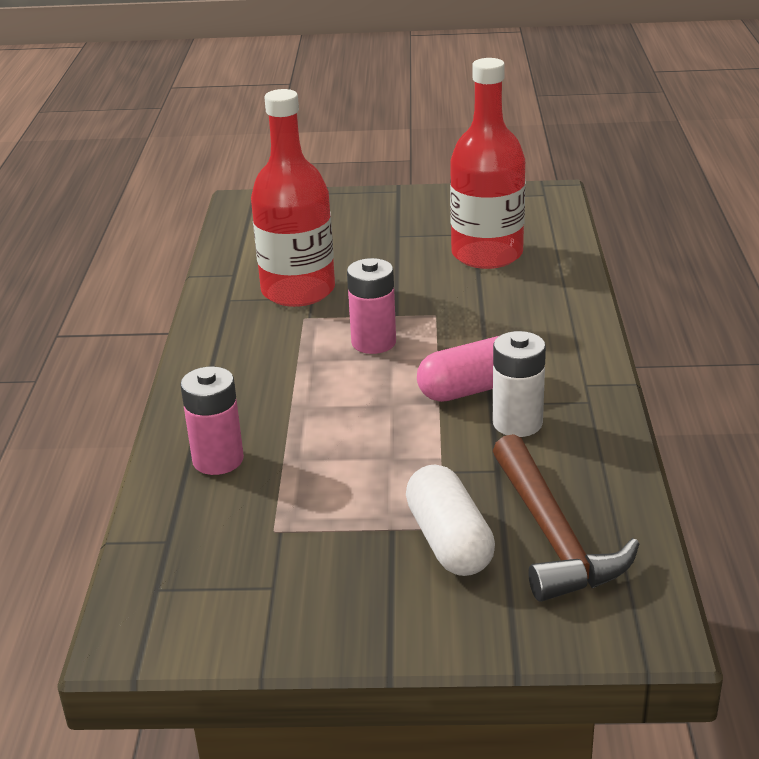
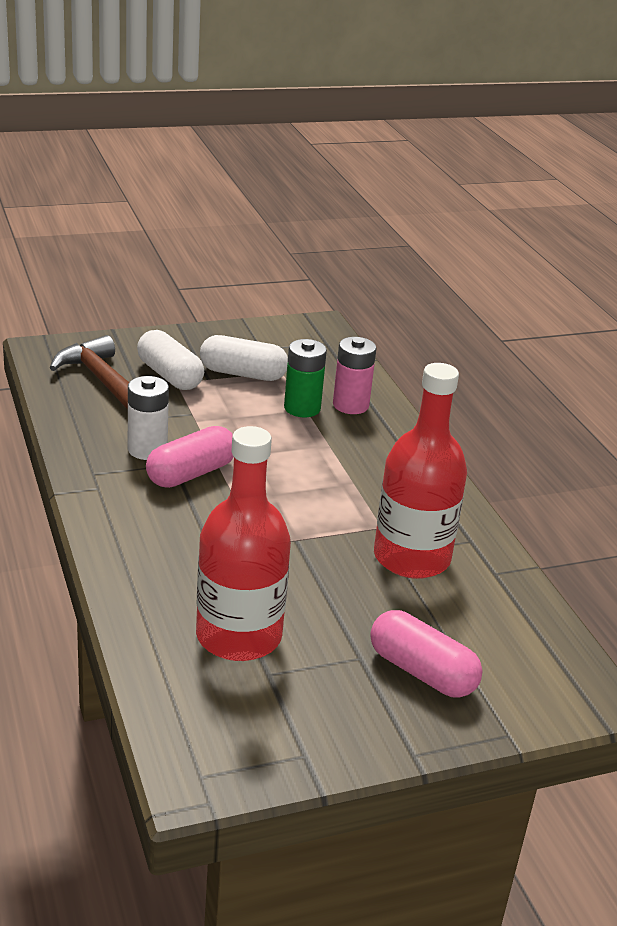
camera: 155 degrees right, 0 degrees up
pink battery [347,258,396,354] -> none
none -> white capsule [200,335,288,381]
none -> green battery [284,339,327,417]
none -> pink capsule [370,610,483,698]

